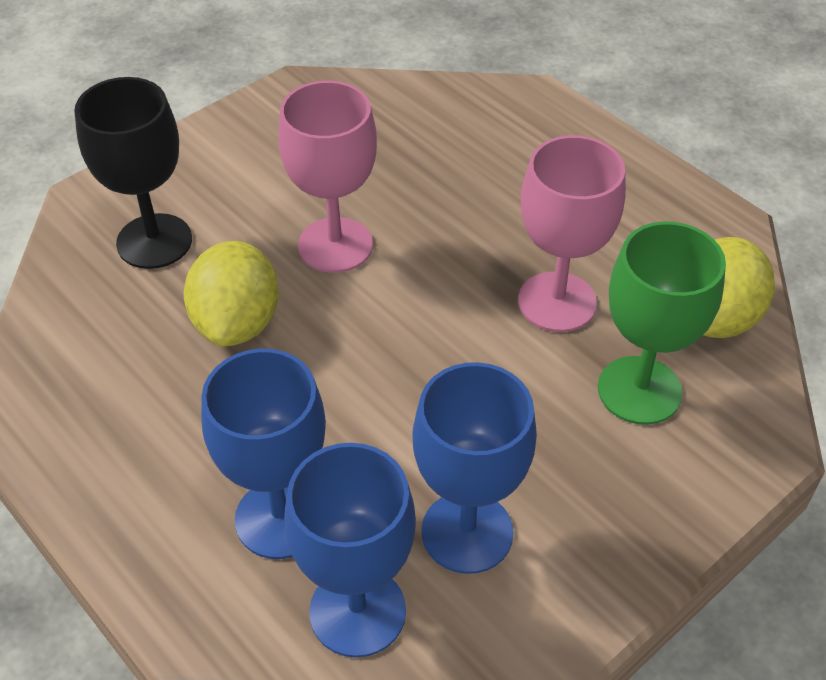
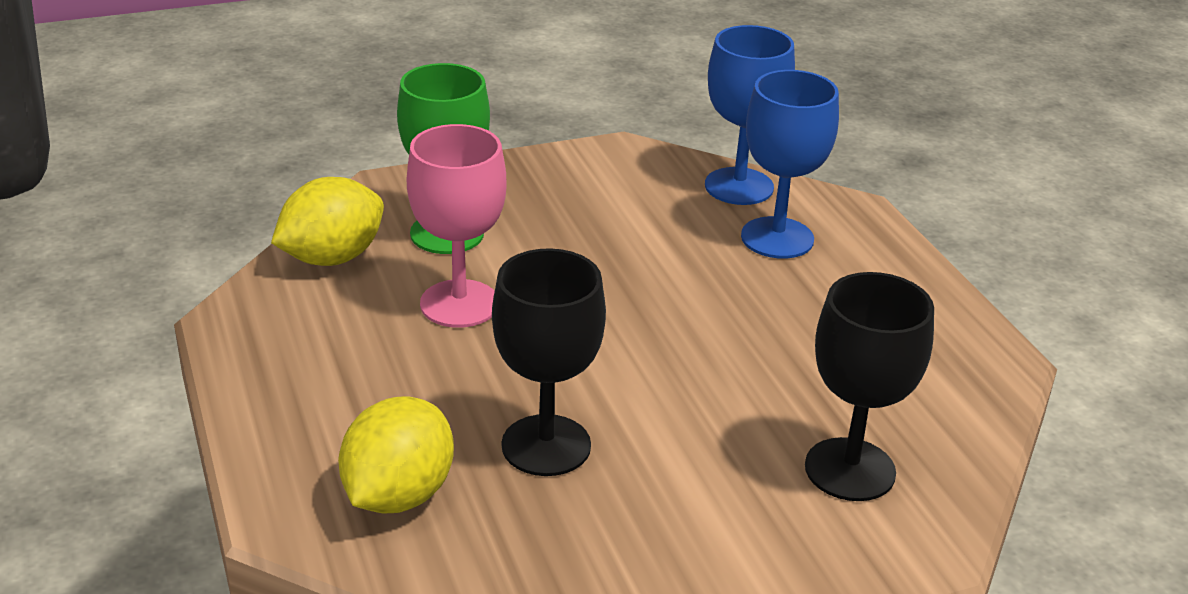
camera: 160 degrees left, 15 degrees down
yellow lemon [184,241,279,346] -> yellow lemon moved to [338,396,454,513]
pink goblet [278,81,377,273] -> none
blue goblet [412,362,537,574] -> none
none -> black goblet [492,248,606,476]

